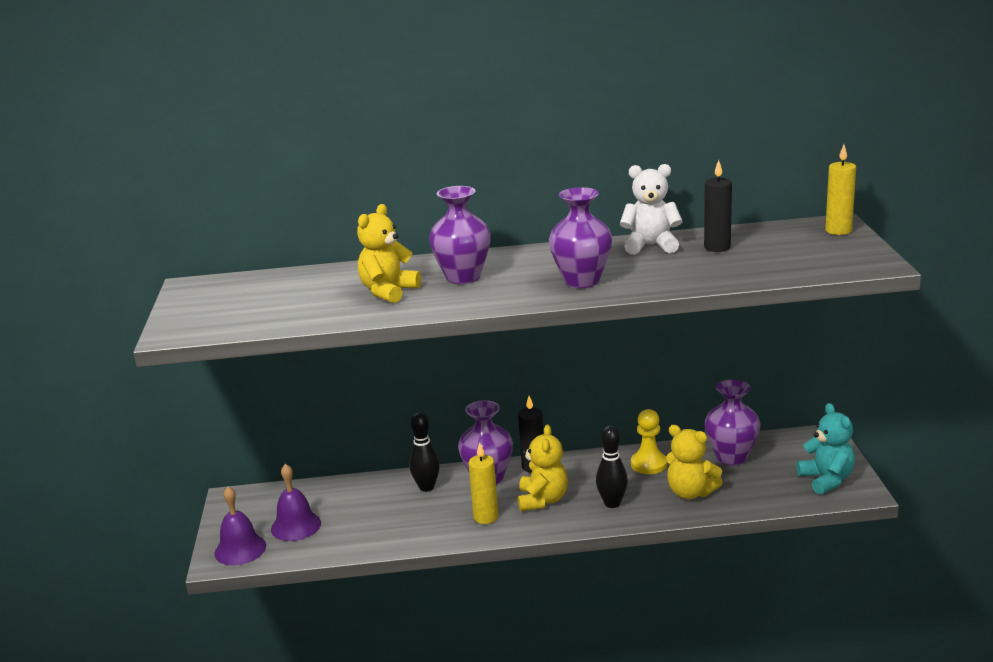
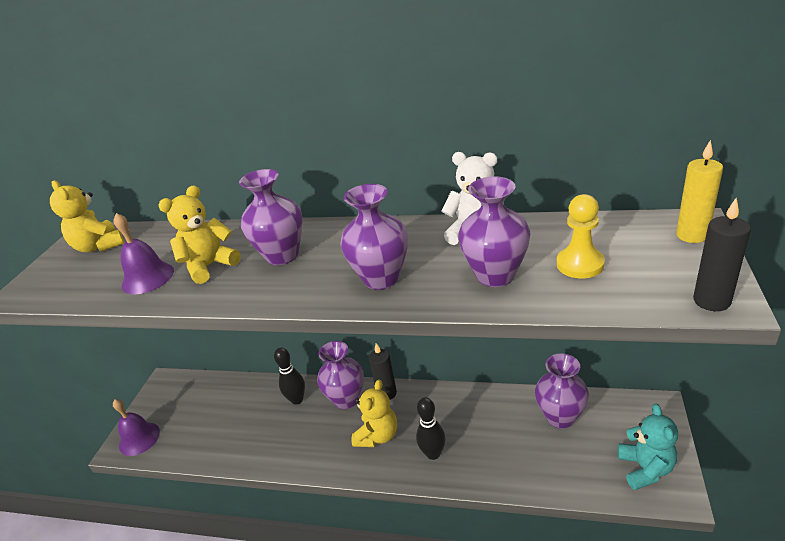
camera: 20 degrees right, 10 degrees up
purple bell [271,464,321,541] -> purple bell moved to [113,213,174,294]
yellow candle [469,442,498,524] -> none
yellow pawn [631,409,667,474] -> yellow pawn moved to [557,194,605,279]
yellow teddy bear [666,425,723,499] -> yellow teddy bear moved to [50,180,124,252]
black candle [704,160,732,252] -> black candle moved to [693,198,751,311]
none -> purple vase [458,176,530,287]

